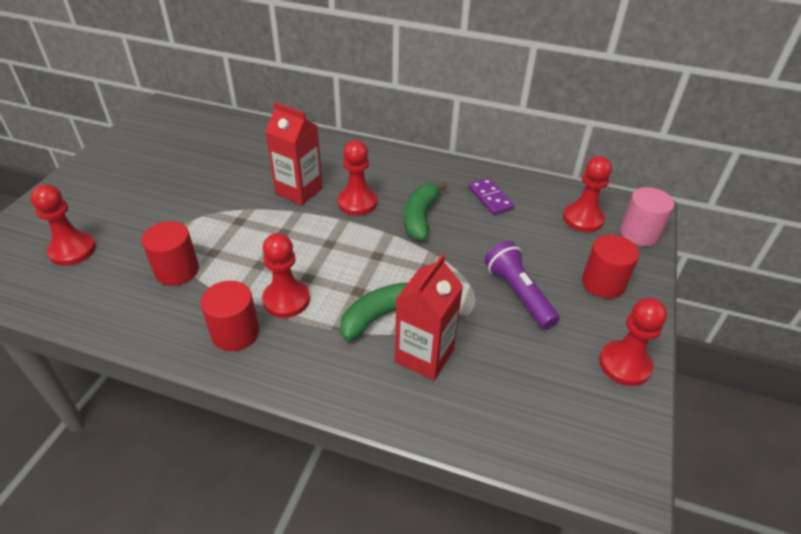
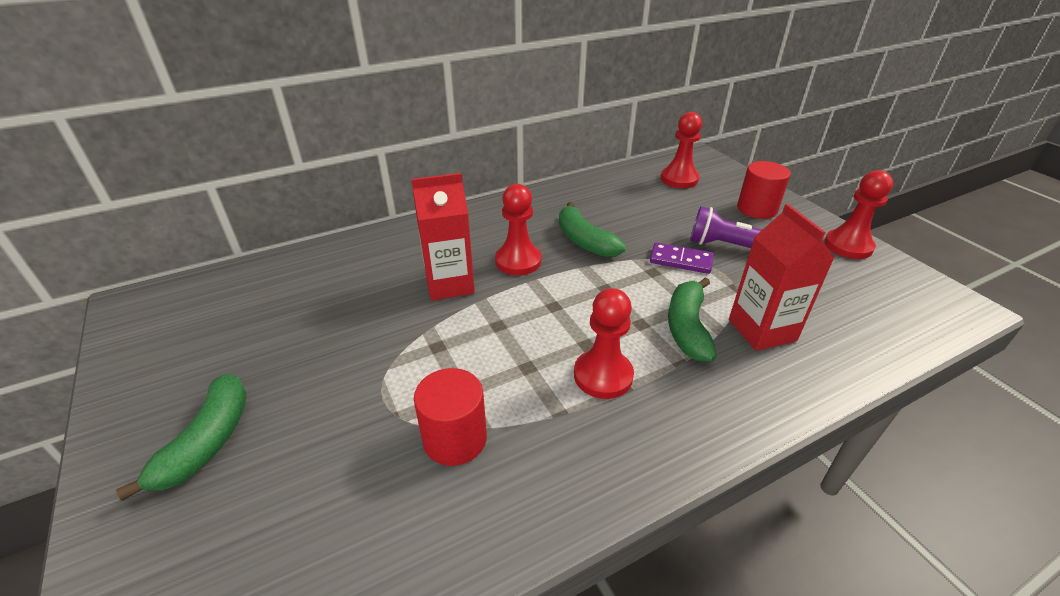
camera: 45 degrees left, 5 degrees down
red pawn [30,184,96,266] -> none
red cylinder [201,281,259,351] -> none
purple domino [469,178,514,215] -> purple domino moved to [650,242,714,274]
pink cylinder [620,187,674,246] -> none
none -> green banana [116,374,247,501]

